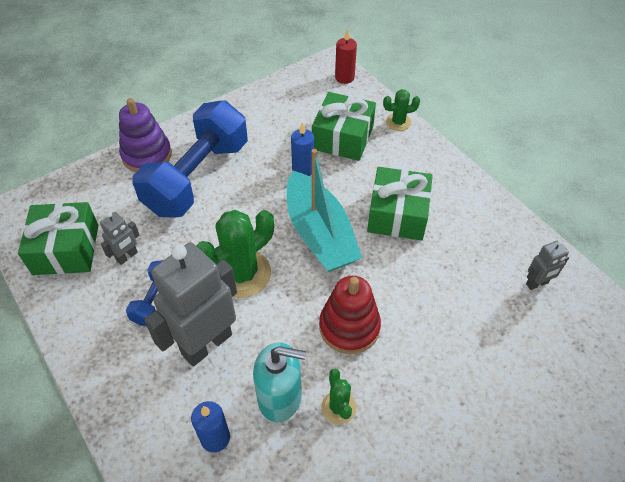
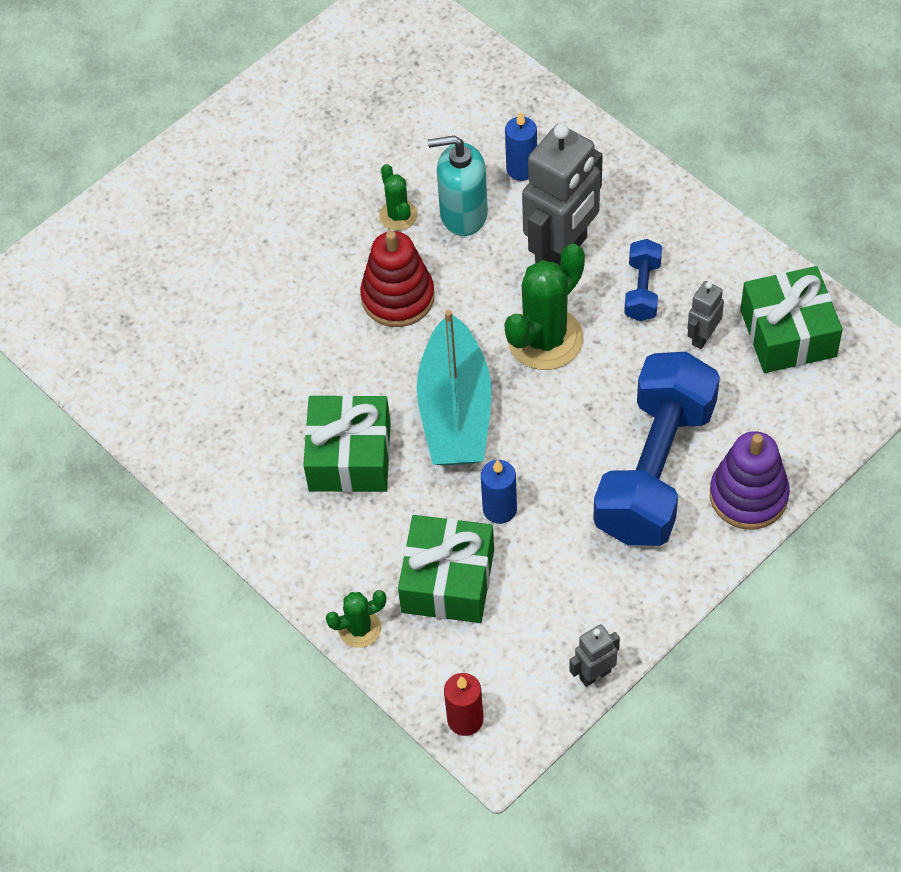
camera: 175 degrees right, 5 degrees up
turquoise boat [287,149,362,272] -> turquoise boat turned 150 degrees counterclockwise [417,310,492,465]
grey robot [526,240,569,290] -> grey robot moved to [570,624,620,687]

